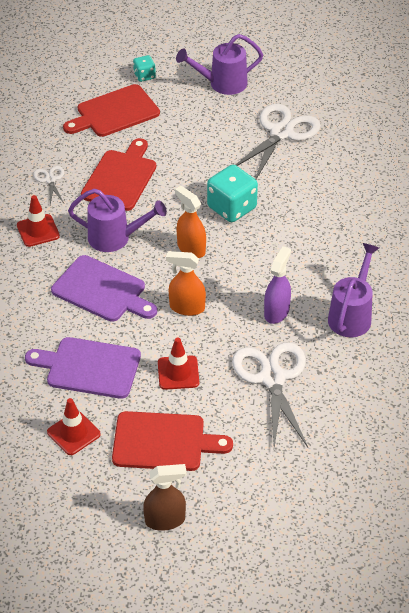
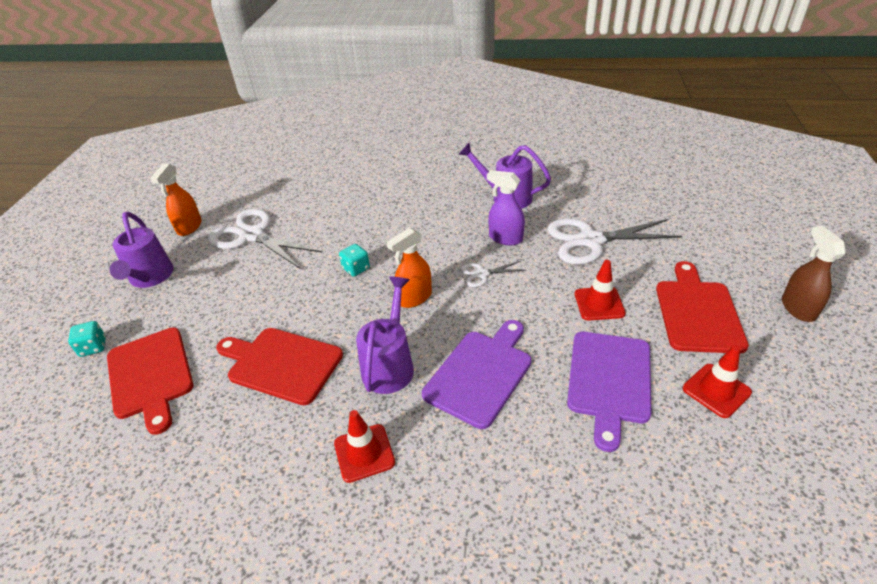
camera: 85 degrees left, 5 degrees down
white scissors [33,166,64,205] -> white scissors moved to [461,261,525,287]
orange spray bottle [166,251,206,316] -> orange spray bottle moved to [150,164,202,236]
turquoise dice [207,165,258,222] -> turquoise dice [339,244,370,277], size x0.53

